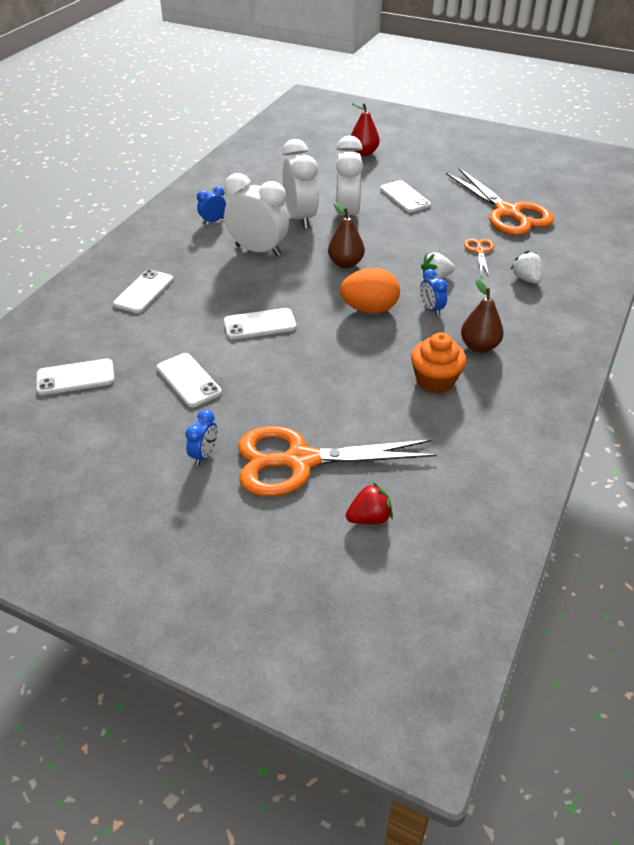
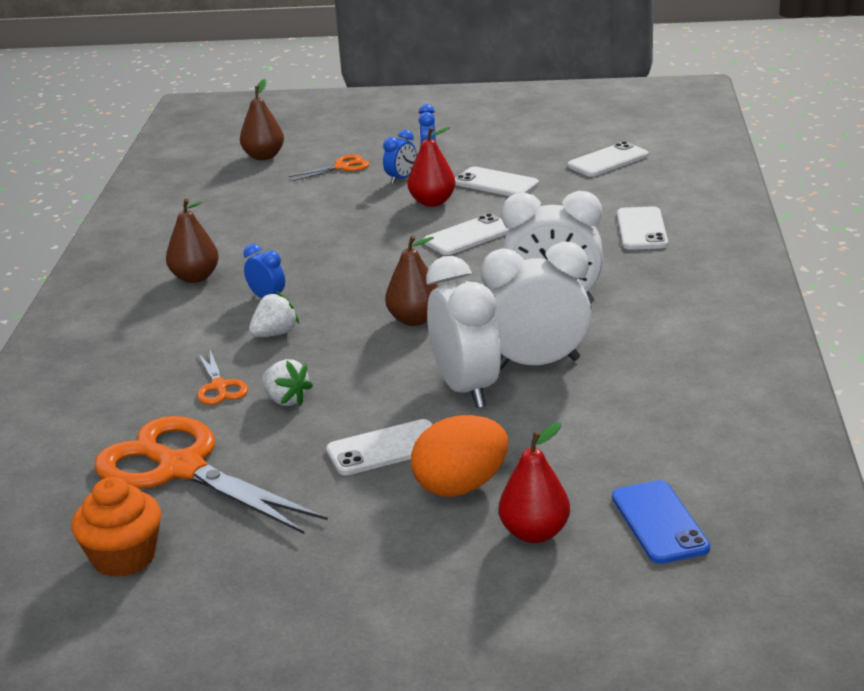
camera: 160 degrees right, 15 degrees down
blue clock [197,186,226,224] -> blue clock moved to [383,130,417,184]
orange scissors [238,426,437,497] -> orange scissors [289,154,370,181], size x0.44
white clock [282,139,319,229] -> white clock turned 120 degrees clockwise [481,242,591,369]
orange egg [340,268,400,314] -> orange egg moved to [411,415,508,497]
red strawberry [346,482,393,524] -> brown pear [240,79,284,160]
white phone [380,180,431,213] -> white phone turned 60 degrees counterclockwise [326,419,433,475]
orange cupcake [411,333,466,393] -> orange cupcake moved to [72,477,161,577]
white strawberry [510,251,542,284] -> white strawberry moved to [262,359,313,406]
none -> red pear [408,127,456,207]
none -> blue phone [612,480,710,564]

